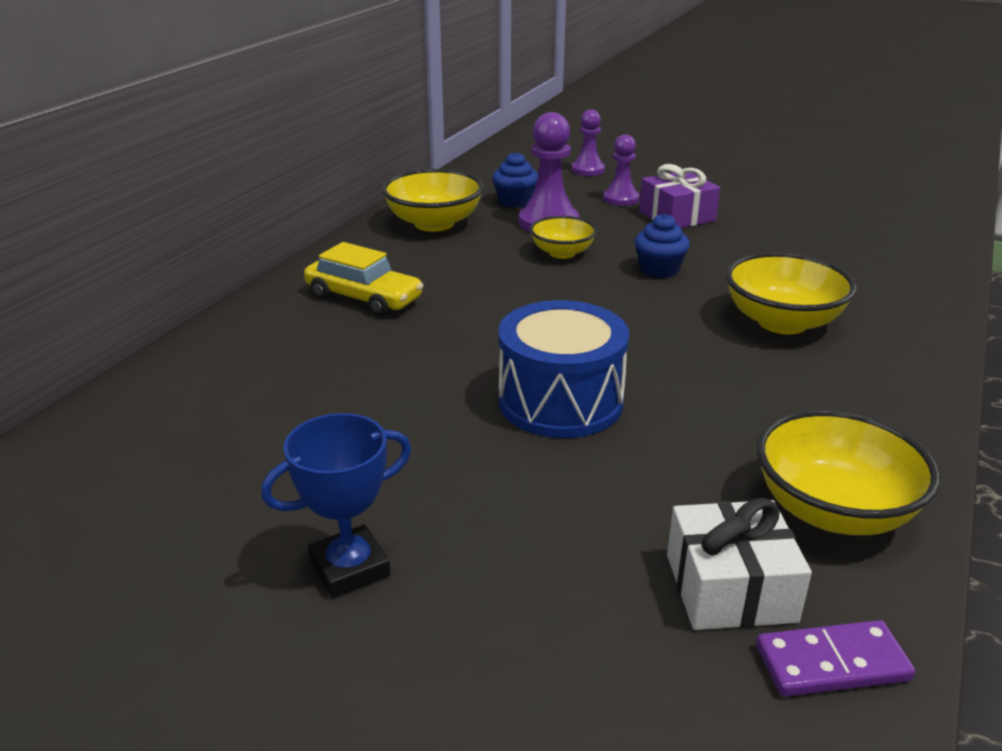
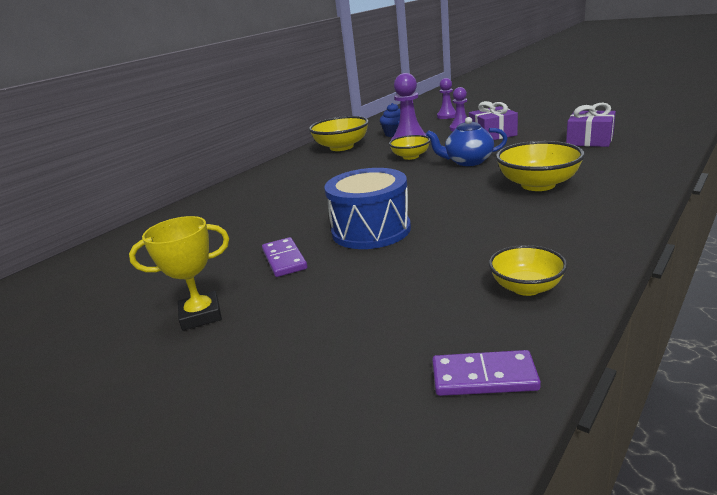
camera: 15 degrees right, 5 degrees down
blue trophy [261,413,411,598] -> yellow trophy [129,216,229,331]
yellow car [304,242,424,316] -> none
blue cupcake [635,213,690,278] -> blue teapot [426,117,508,166]
white gift [667,498,812,630] -> none
yellow bowl [757,409,940,535] -> yellow bowl [489,245,568,296], size x0.62
none -> purple domino [262,237,307,277]
none -> purple gift [566,103,616,147]

